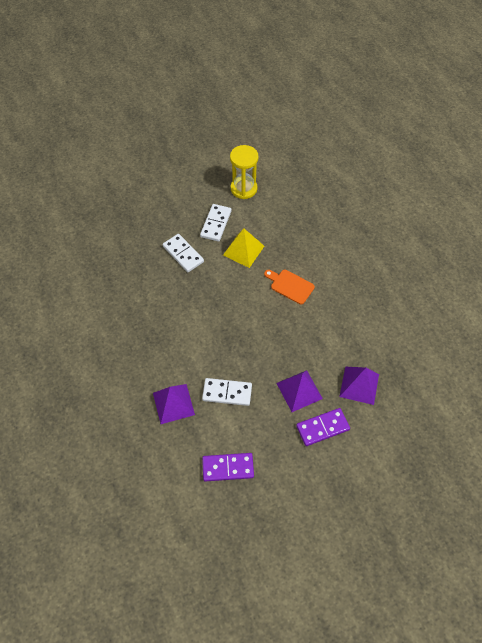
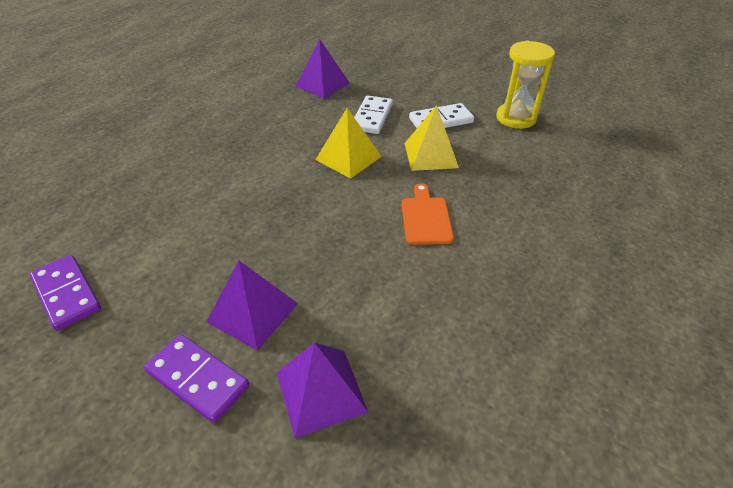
camera: 55 degrees right, 15 degrees down
purple pyramid [153,384,195,424] -> purple pyramid moved to [295,39,350,99]
white domino [202,378,252,406] -> none
none -> yellow pyramid [315,108,382,179]

